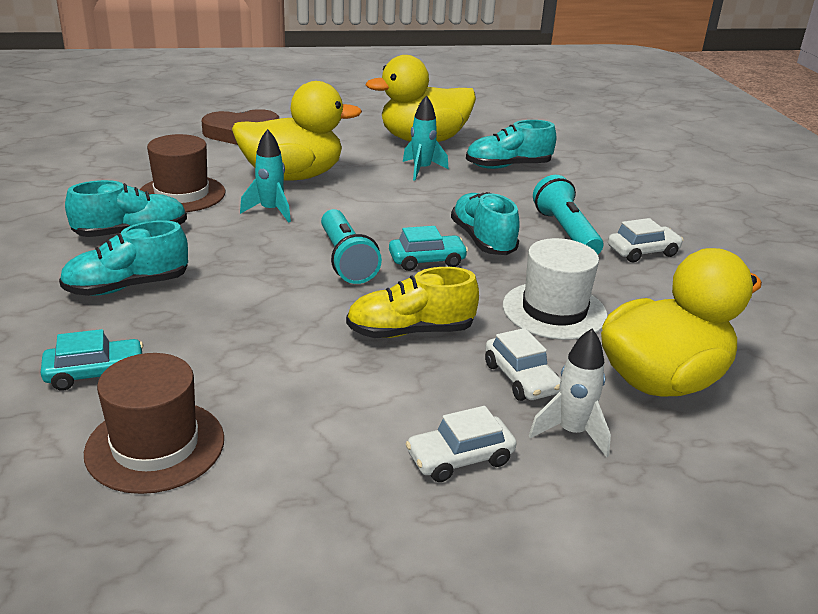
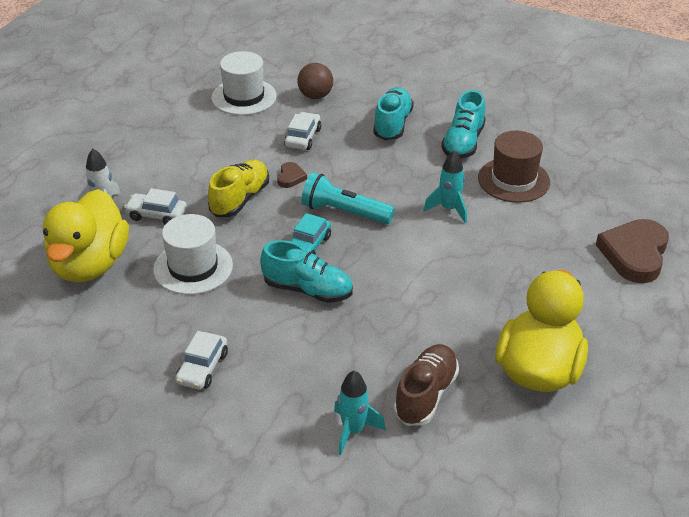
camera: 130 degrees right, 10 degrees up
turquoise car [41,329,143,391] -> brown ball [297,63,333,99]
brown hat [84,353,224,494] -> white hat [212,51,277,115]
yellow duck [232,81,362,180] -> none
turquoise rocket [403,95,449,181] -> turquoise rocket moved to [334,370,386,455]
white car [405,406,517,482] -> white car moved to [284,112,321,150]
turquoise shoe [466,120,556,169] -> brown shoe [393,344,459,426]
turquoise flashlight [533,175,604,255] -> none
none -> brown heart [277,162,307,188]

